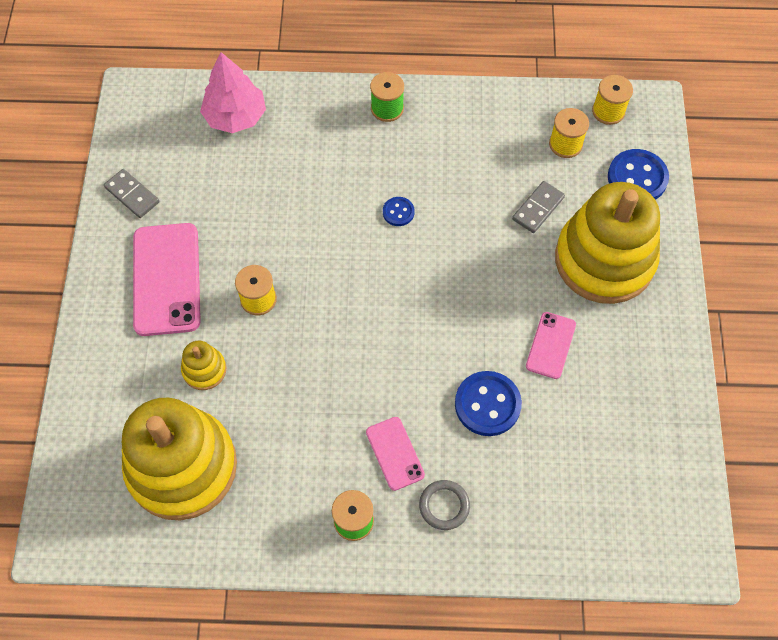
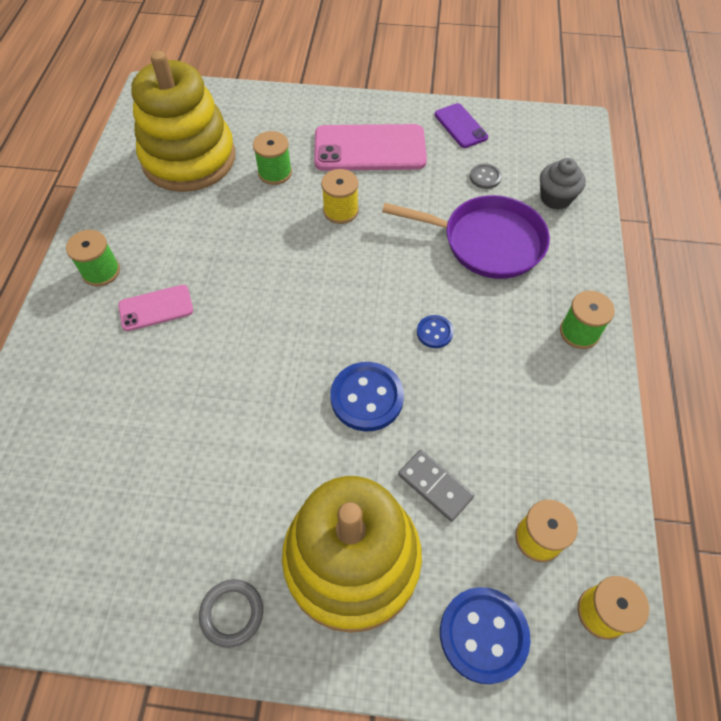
camera: 95 degrees right, 5 degrees down
grey domino [104,169,159,218] -> purple phone [435,103,488,148]
yellow stacking toy [181,341,227,390] -> green spool [253,131,292,185]
pink tree [200,52,266,133] -> grey cupcake [540,158,586,210]
grey ring [419,480,470,530] -> grey ring moved to [199,579,263,648]
blue button [455,371,522,436] -> blue button moved to [330,362,404,431]
pink phone [526,312,576,379] -> none
none -> purple pan [382,195,550,279]
none -> grey button [470,163,502,189]

